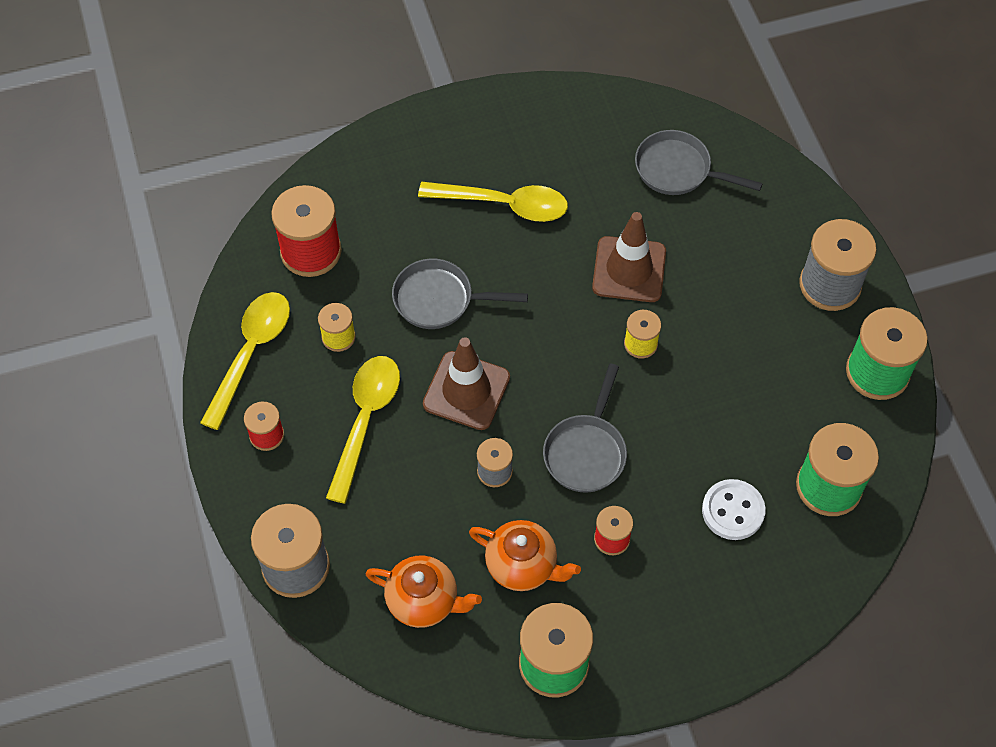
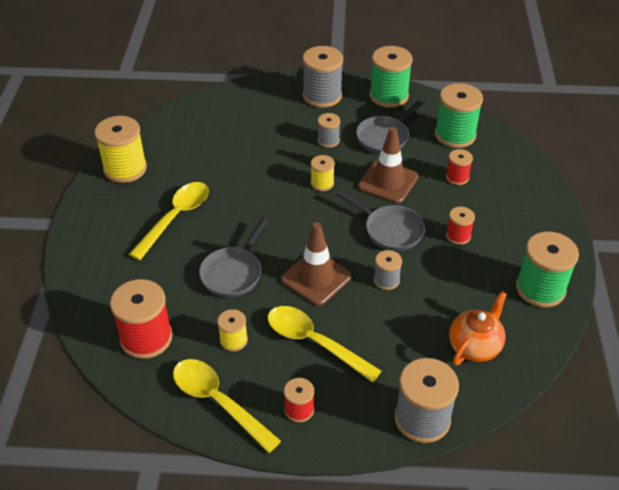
camera: 70 degrees left, 15 degrees down
orange teapot [469,520,581,591] -> none
brown traffic cone [592,212,666,302] -> brown traffic cone moved to [358,127,418,203]
grey pan [635,130,763,195] -> grey pan moved to [356,99,425,154]
white button [702,479,766,540] -> red spool [446,149,473,185]
none -> yellow spool [95,116,147,183]
none -> grey spool [317,113,340,148]

